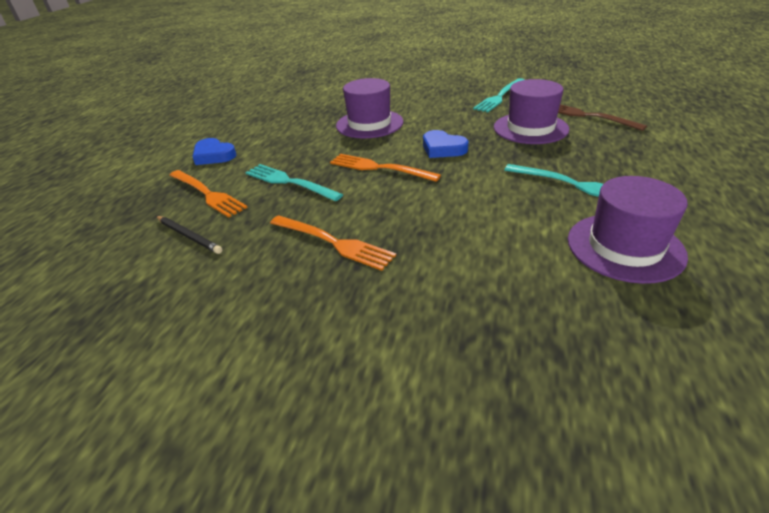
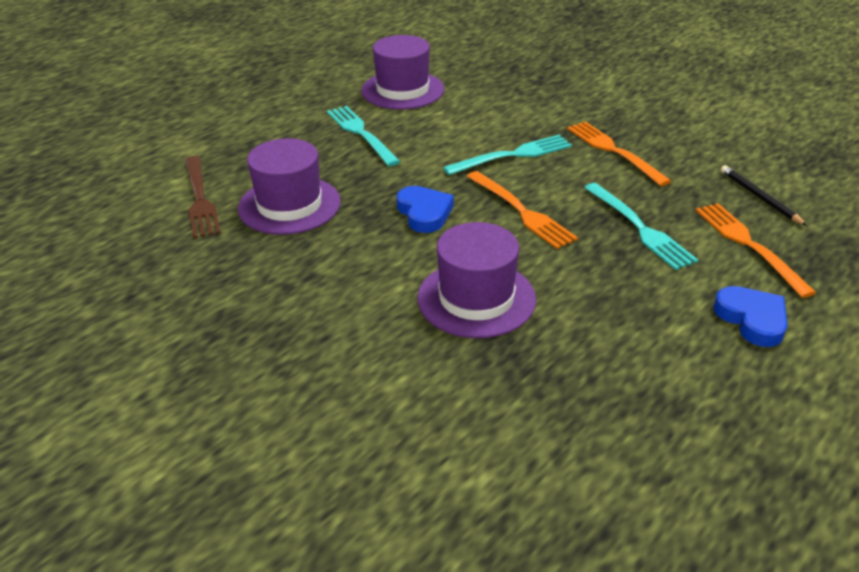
camera: 155 degrees left, 0 degrees up
turquoise fork [473,78,525,112] -> turquoise fork moved to [443,135,572,175]

